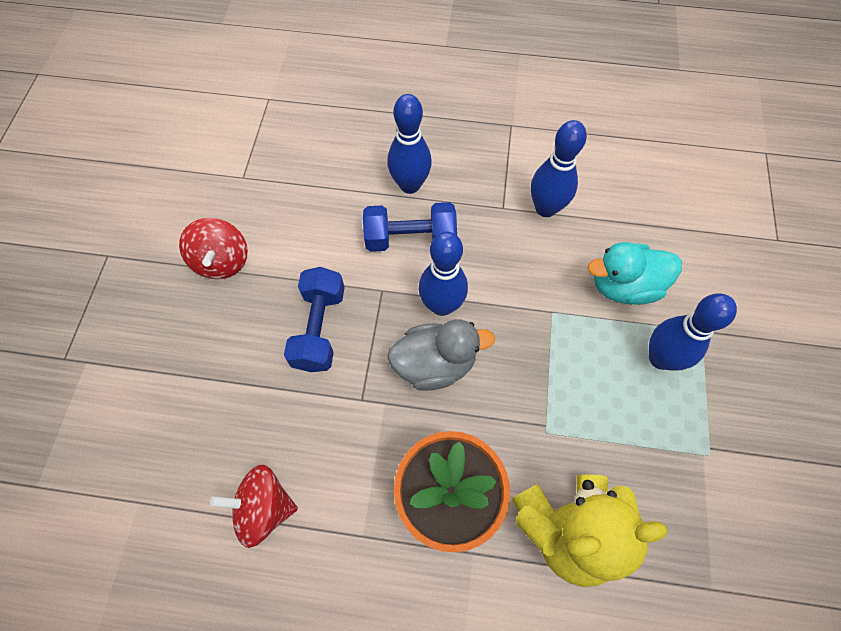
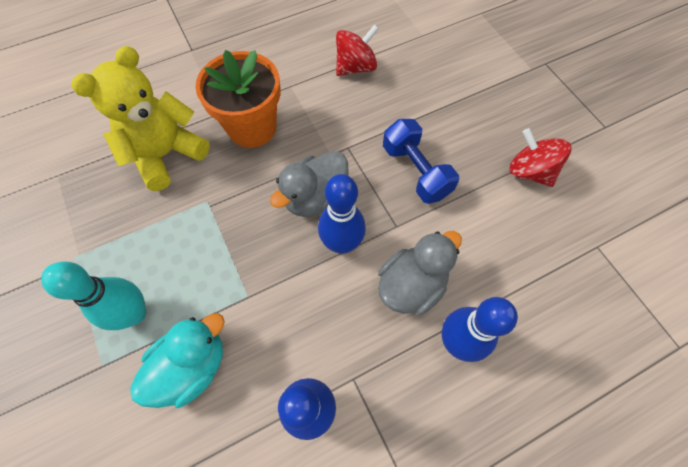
camera: 145 degrees right, 0 degrees up
blue dumbbell [363,202,457,252] -> grey duck [378,231,462,315]
blue bowling pin [649,293,737,371] -> turquoise bowling pin [41,262,146,330]

